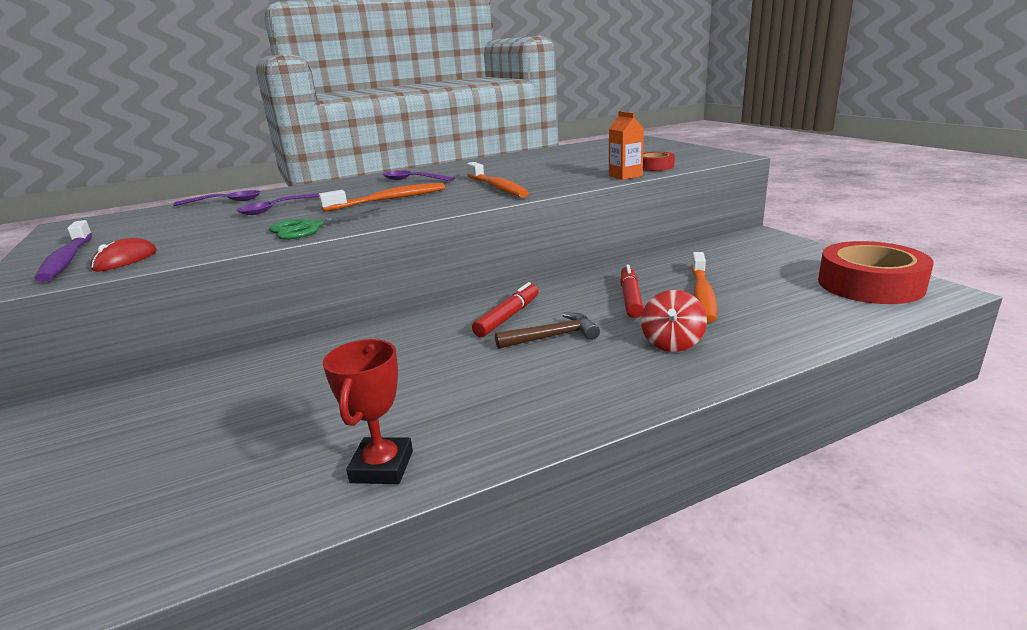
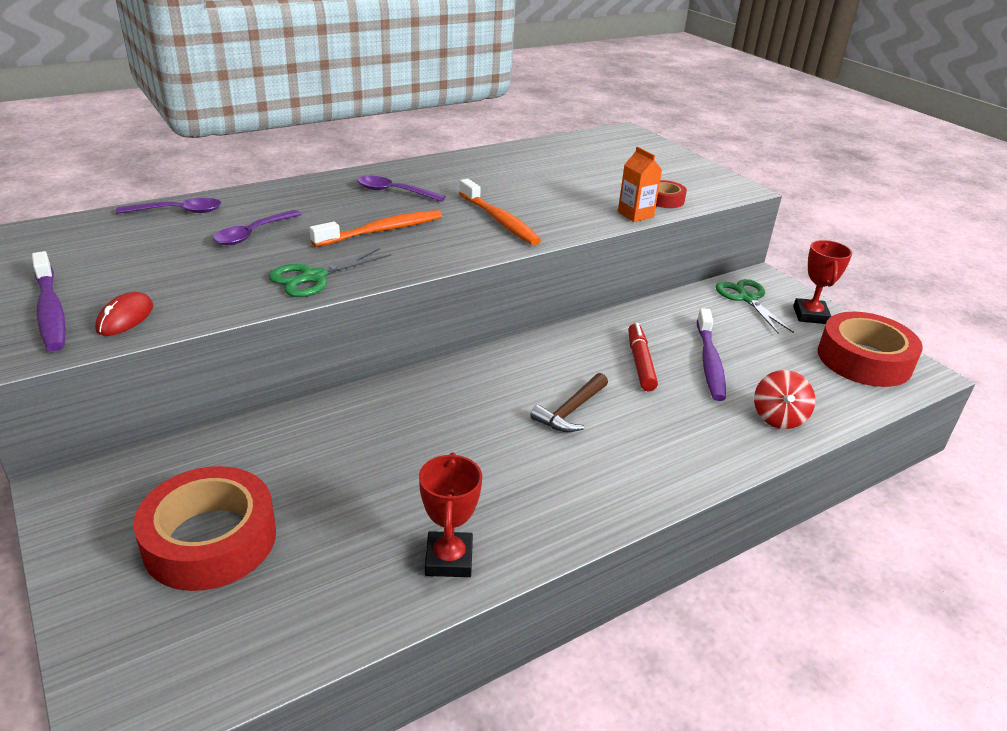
camera: 10 degrees left, 10 degrees up
red marker [472,282,539,337] -> none
brown hammer [495,312,600,349] -> brown hammer turned 150 degrees clockwise [530,373,608,432]
red spinning top [641,290,707,352] -> red spinning top moved to [754,370,815,429]
orange toothbrush [691,252,717,322] -> purple toothbrush [697,308,726,401]
none -> red tape [133,466,276,591]
none -> green scissors [716,279,794,334]
none -> red trophy [793,240,852,324]

